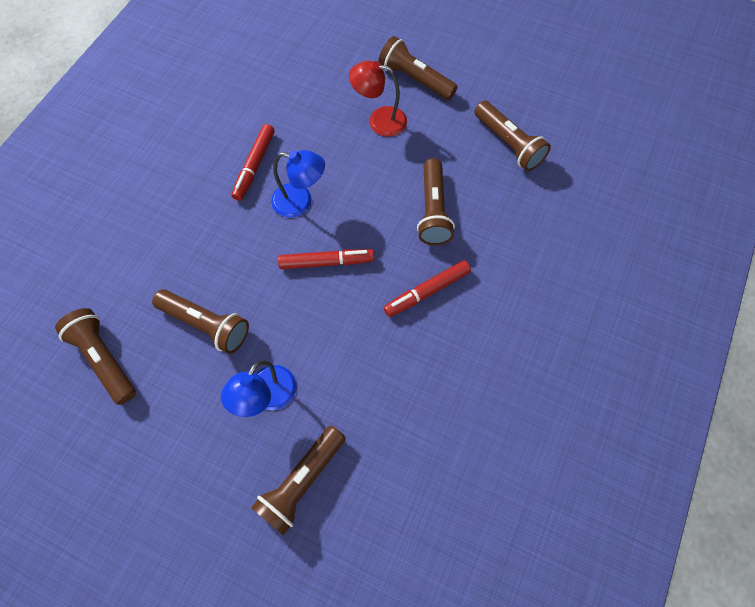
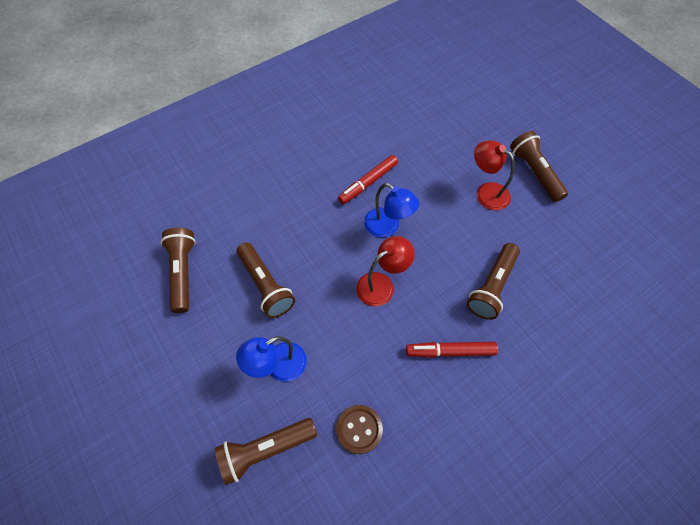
camera: 30 degrees right, 5 degrees down
red marker [278,249,374,269] -> red lamp [356,236,415,306]
brown flashlight [474,101,551,171] -> none
none -> brown button [336,405,383,454]

